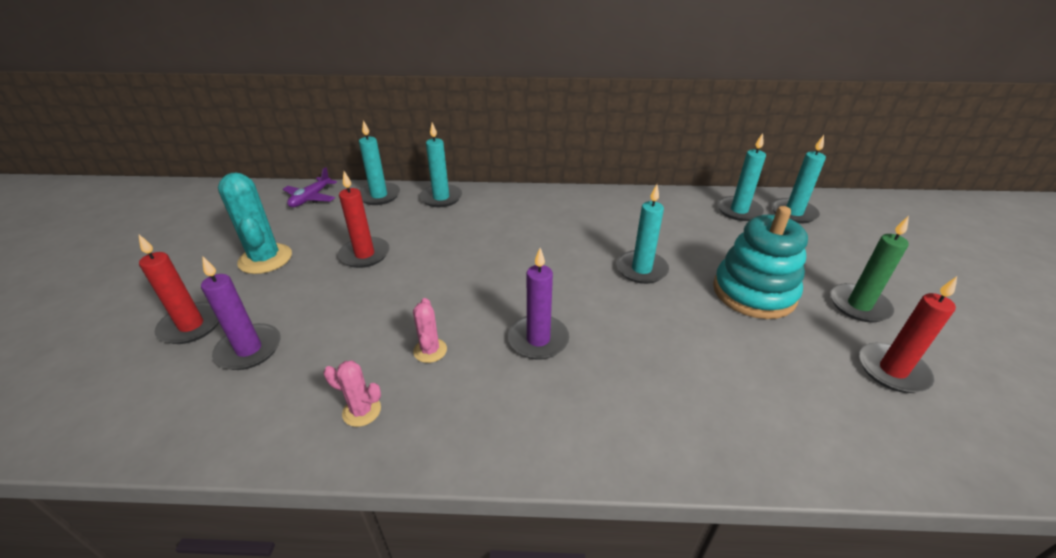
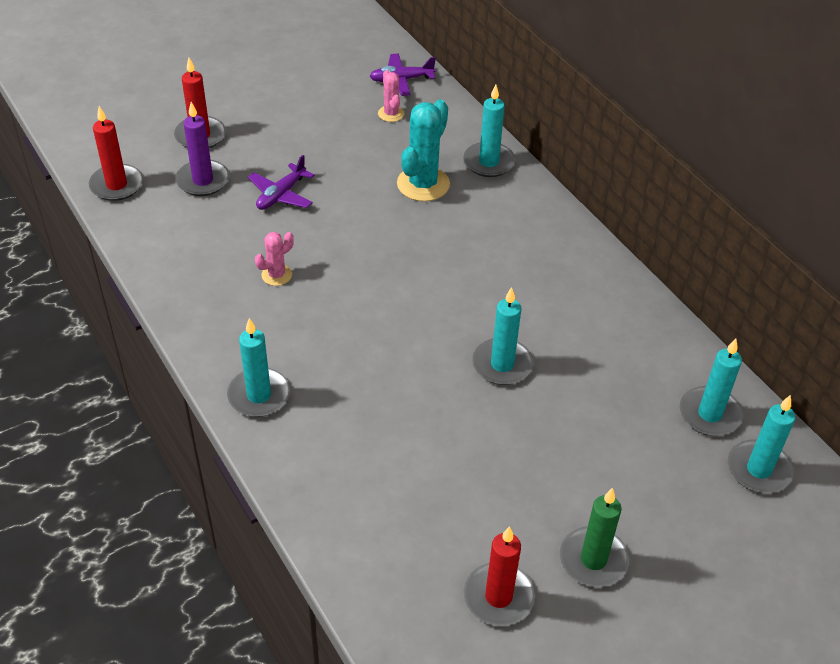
camera: 55 degrees right, 10 degrees up
turquoise cactus [218,173,292,274] -> turquoise cactus moved to [397,100,450,201]
pink cactus [324,360,381,427] -> pink cactus moved to [378,70,405,122]
red candle [338,171,389,268] -> red candle moved to [89,106,143,201]
turquoise candle [359,120,400,205] -> turquoise candle moved to [227,318,290,417]
purple candle [508,248,569,360] -> none
turquoise stacking toy [713,206,808,319] -> none
none -> purple plane [248,155,314,210]

